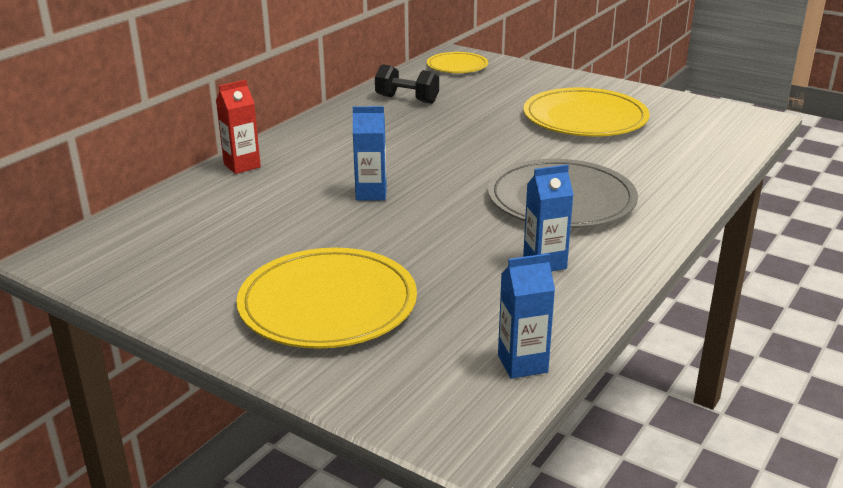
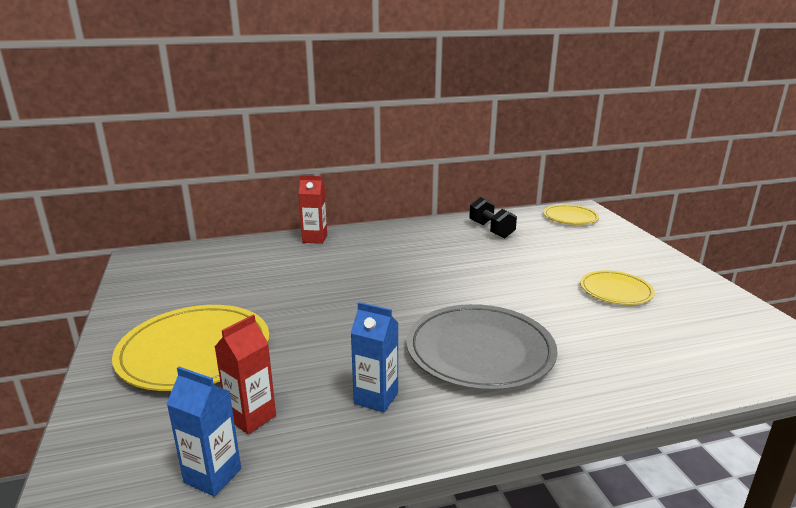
camera: 40 degrees right, 5 degrees down
blue carton [353,106,387,201] -> none
yellow plate [523,88,649,136] -> yellow plate [580,270,655,305], size x0.57
none -> red carton [215,315,276,434]

